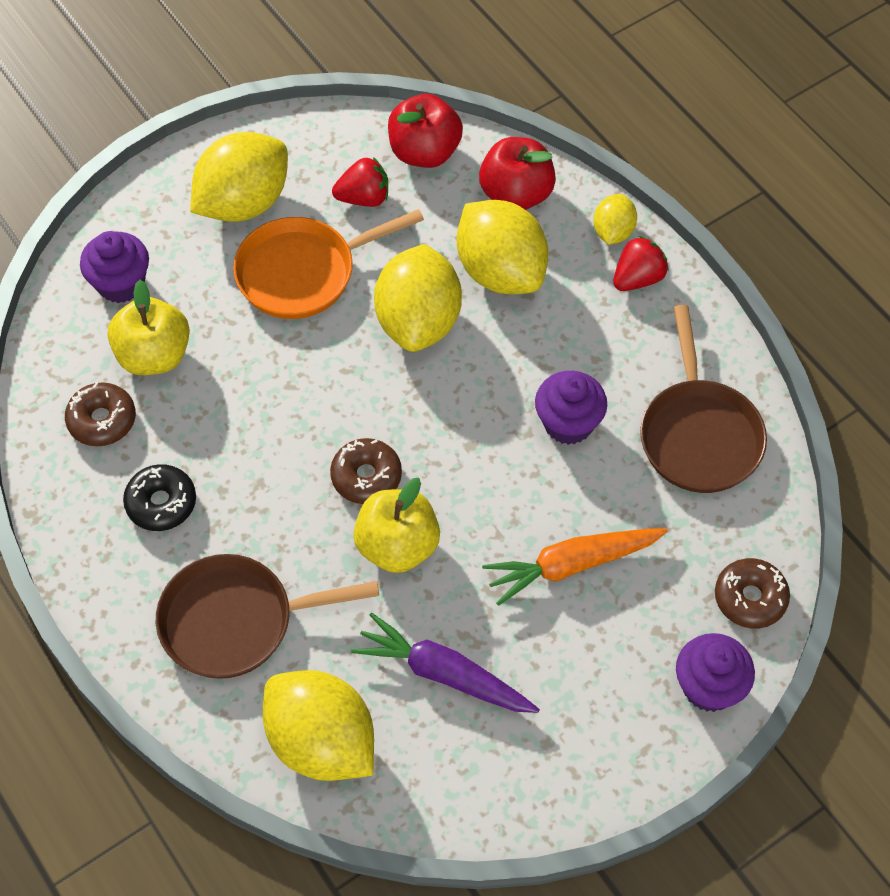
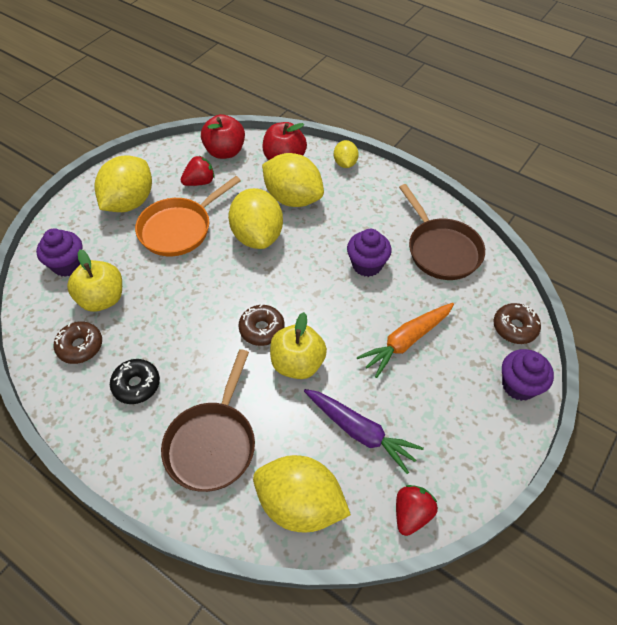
camera: 20 degrees left, 5 degrees down
brown pan [156,554,379,679] -> brown pan turned 45 degrees counterclockwise [161,349,255,492]
purple carrot [351,613,540,713] -> purple carrot turned 150 degrees counterclockwise [304,389,424,474]
red strawberry [613,236,669,291] -> red strawberry moved to [396,485,438,536]

